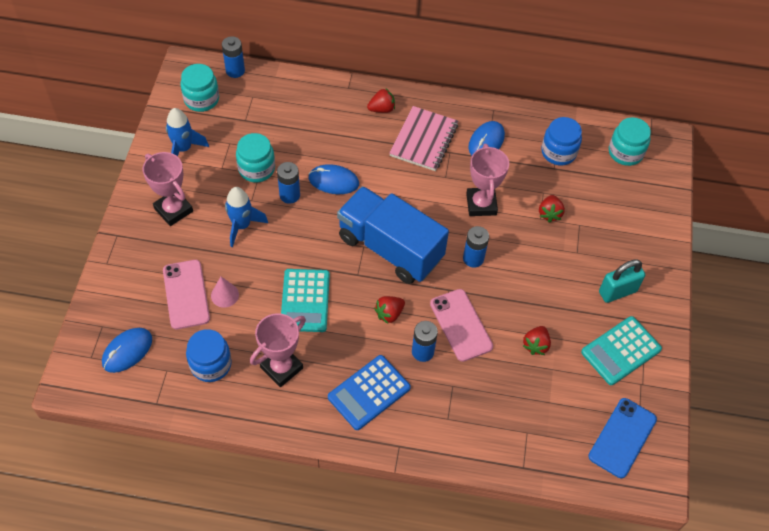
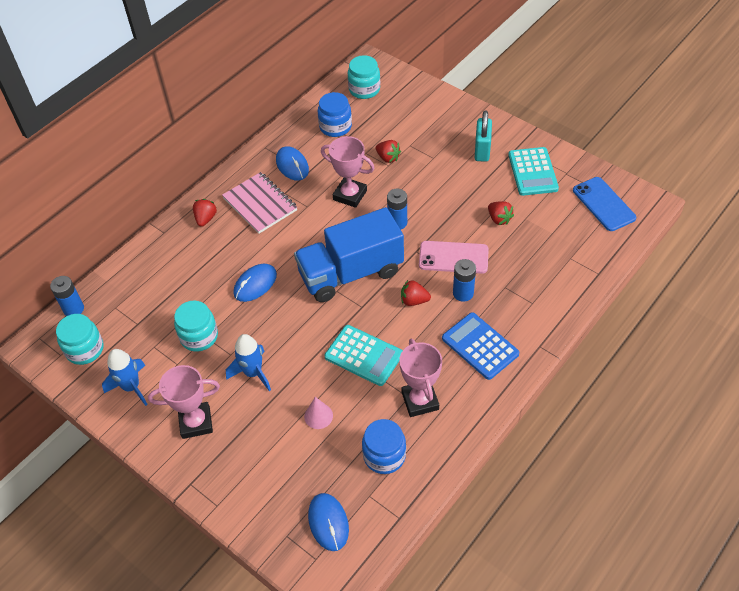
camera: 55 degrees left, 5 degrees down
pink phone [163,260,210,329] -> none
blue battery [277,162,300,204] -> none
blue calculator [328,355,411,430] -> blue calculator turned 150 degrees clockwise [442,312,519,380]
red strawberry [374,296,405,324] -> red strawberry turned 105 degrees clockwise [401,280,431,306]

